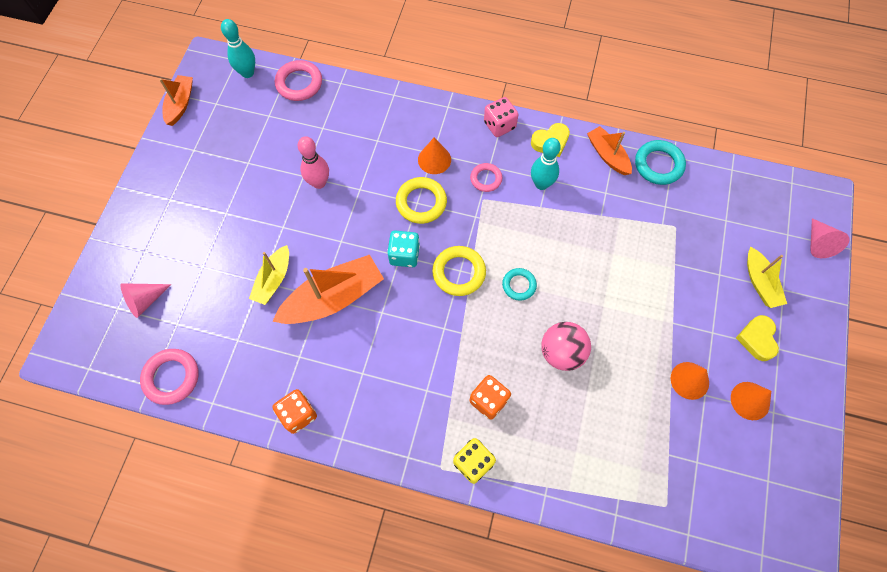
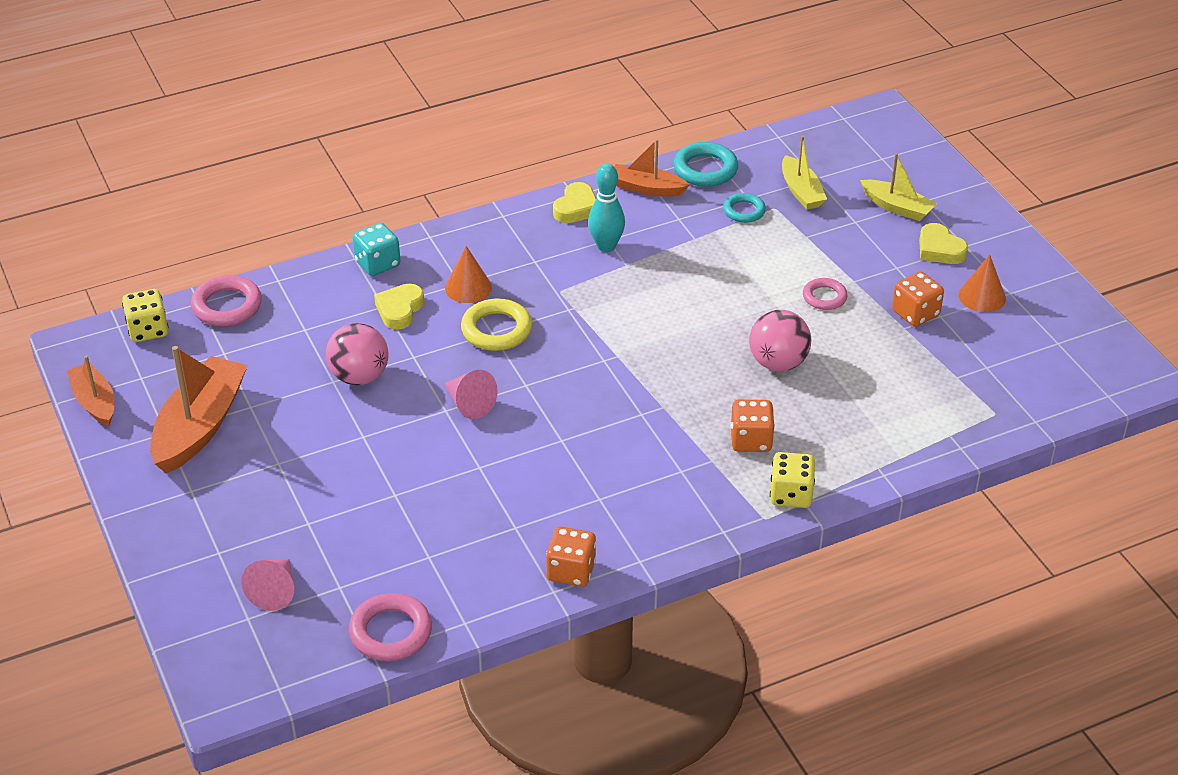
camera: 40 degrees left, 25 degrees down
turquoise bowling pin [221,19,255,78] -> yellow dice [122,289,169,342]
yellow boat [249,245,289,305] -> yellow boat moved to [782,136,827,210]
orange boat [272,255,384,324] -> orange boat moved to [150,346,248,474]
pink bowling pin [298,136,329,189] -> pink ball [326,323,389,385]
turquoise dice [387,231,420,267] -> turquoise dice moved to [353,223,401,276]
yellow ring [432,246,486,296] -> none
pink ring [470,163,502,192] -> pink ring moved to [803,278,847,310]
pink dice [484,97,518,137] -> none
turquoise ring [502,268,537,301] -> turquoise ring moved to [723,193,766,223]
orange cone [671,362,709,400] -> orange dice [892,271,944,327]
pink cone [810,218,849,258] -> pink cone moved to [444,370,498,419]
none -> yellow heart [374,284,424,330]

